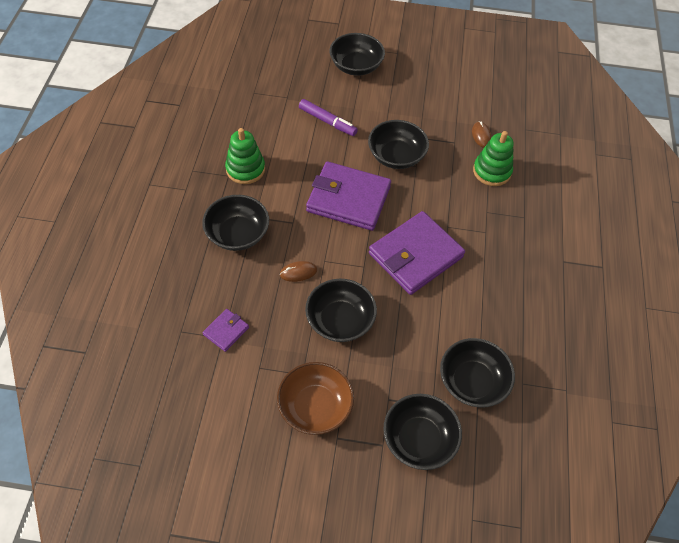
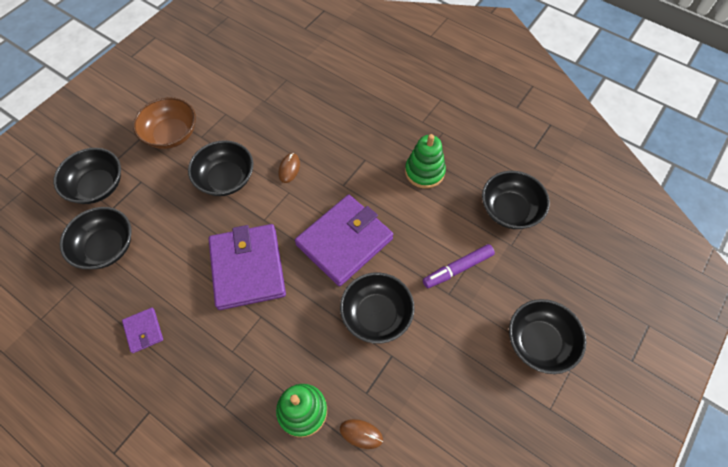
camera: 120 degrees right, 5 degrees up
black bowl [202,195,269,251] -> black bowl moved to [482,171,550,229]
purple wallet [203,309,249,352] -> purple wallet moved to [122,308,163,353]

